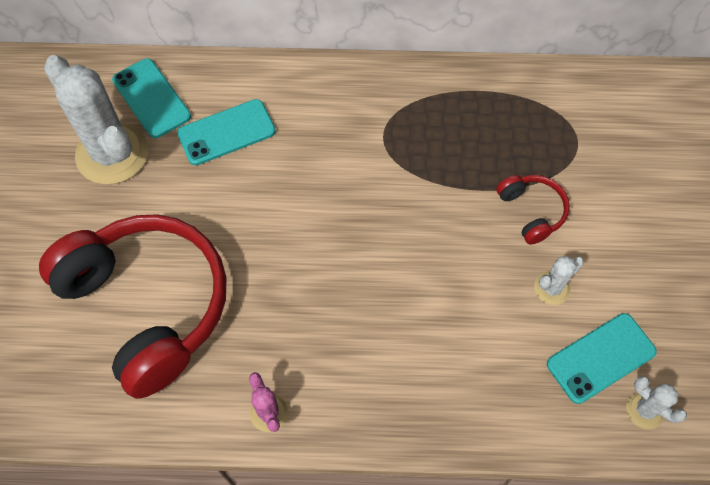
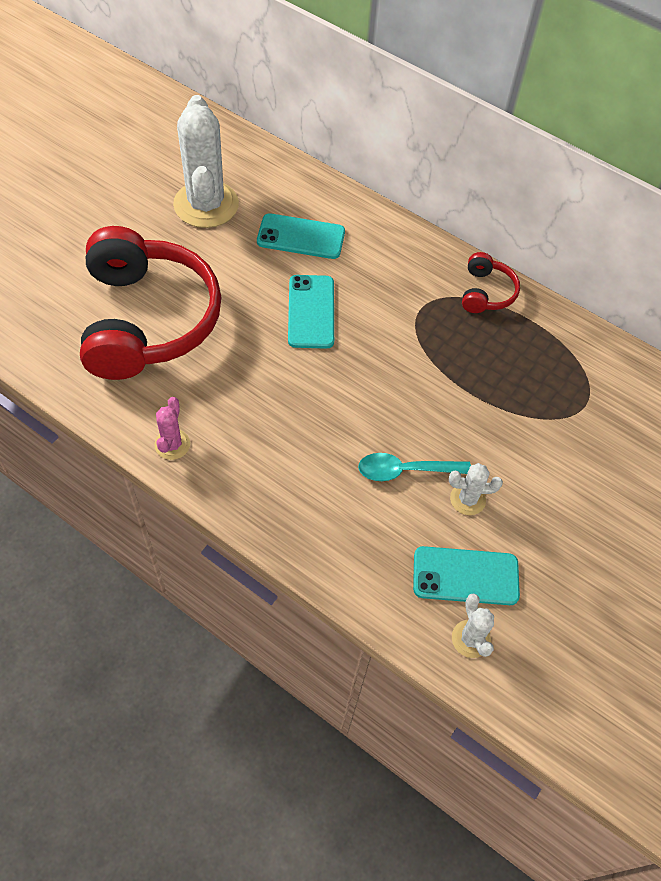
camera: 30 degrees right, 5 degrees down
turquoise phone [112,59,191,138] -> turquoise phone moved to [288,275,334,349]
red headphones [496,175,570,245] -> red headphones moved to [462,252,520,313]
none -> turquoise spoon [358,453,471,481]

